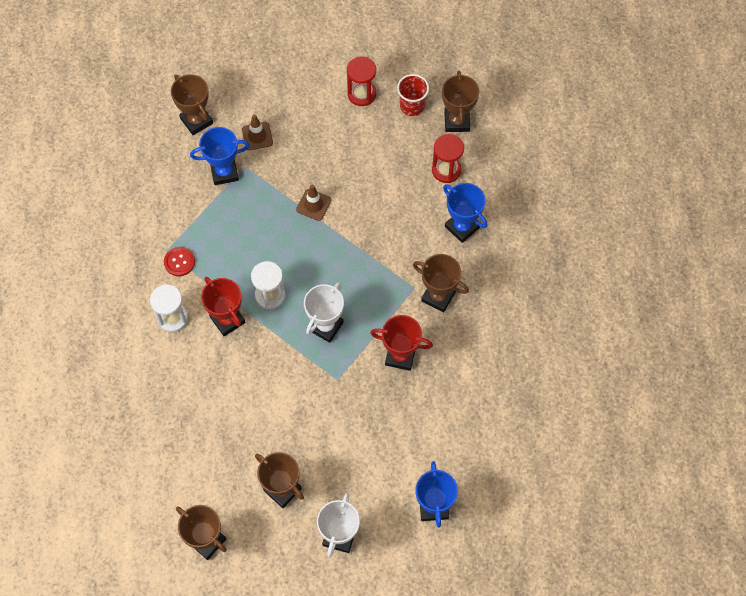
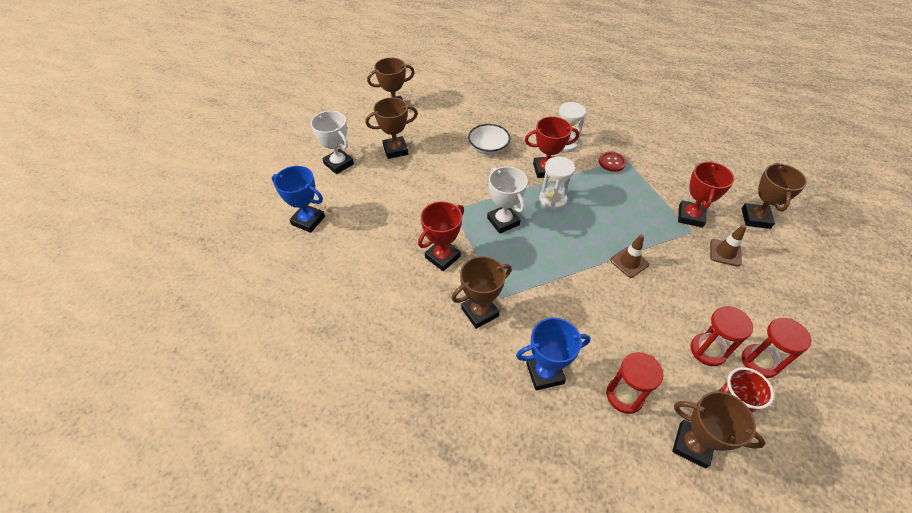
camera: 120 degrees right, 15 degrees down
brown trophy [171,74,213,135] -> brown trophy turned 75 degrees counterclockwise [742,163,807,229]
blue trophy [190,127,250,185] -> red trophy [678,161,735,228]
none -> white bowl [468,124,510,154]
none -> red hourglass [691,306,753,366]

